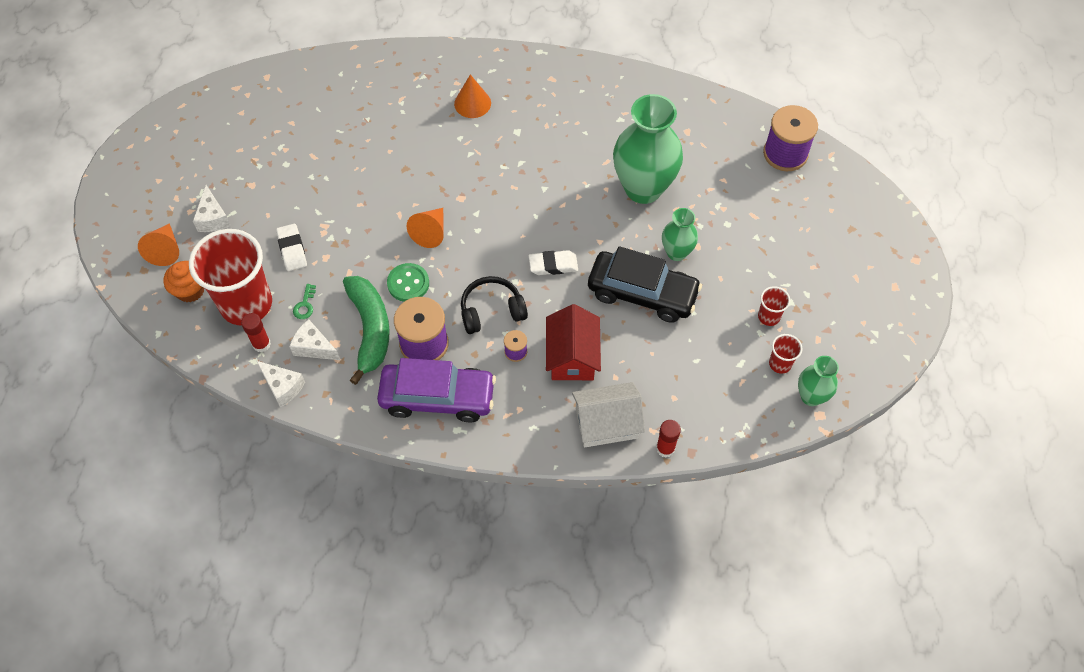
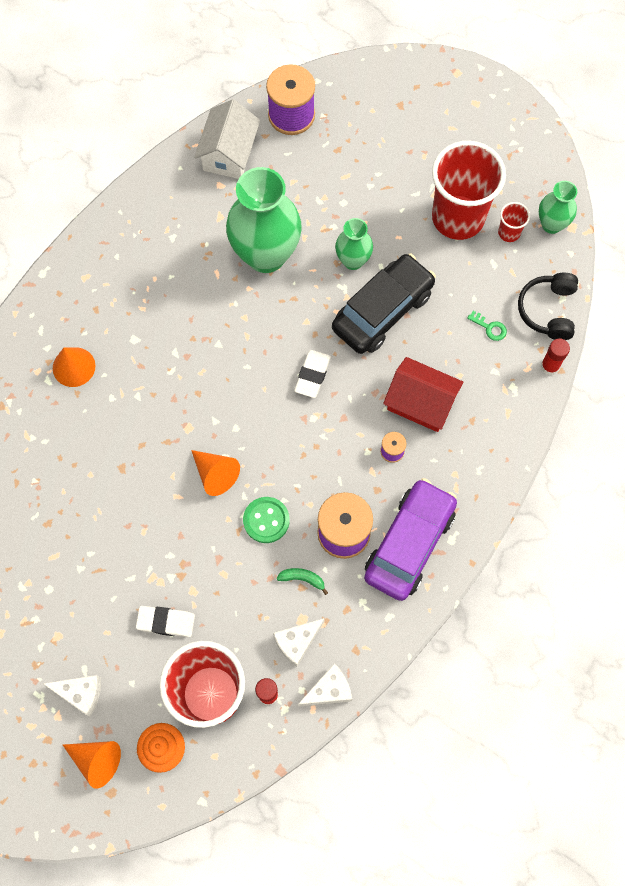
camera: 65 degrees left, 10 degrees up
green key [293,284,316,319] -> green key moved to [467,311,507,341]
green banana [343,276,390,385] -> green banana [277,568,328,595], size x0.40
black headphones [461,276,528,334] -> black headphones moved to [518,273,578,340]
white house [572,382,645,448] -> white house moved to [194,99,260,179]
red cup [758,286,790,326] -> red cup [432,141,506,240], size x2.38

